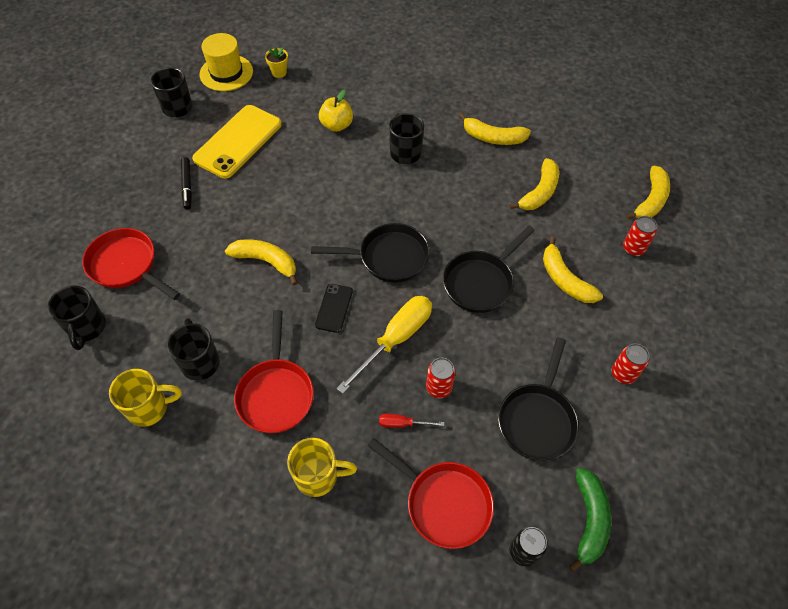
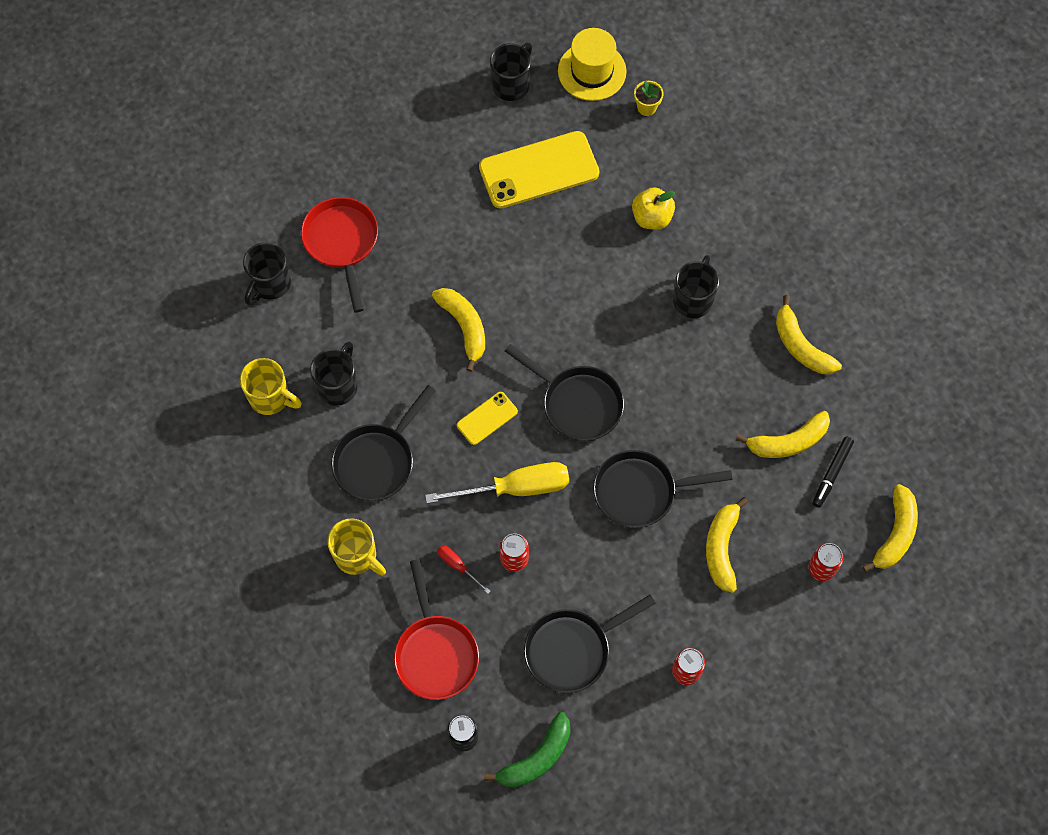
camera: 40 degrees right, 10 degrees up
black marker [181,157,192,210] -> black marker moved to [812,436,854,508]
red pan [234,310,314,433] -> black pan [331,385,436,501]
black phone [315,284,353,333] -> yellow phone [457,392,518,445]
yellow banana [626,165,670,220] -> yellow banana turned 45 degrees counterclockwise [862,484,918,572]

